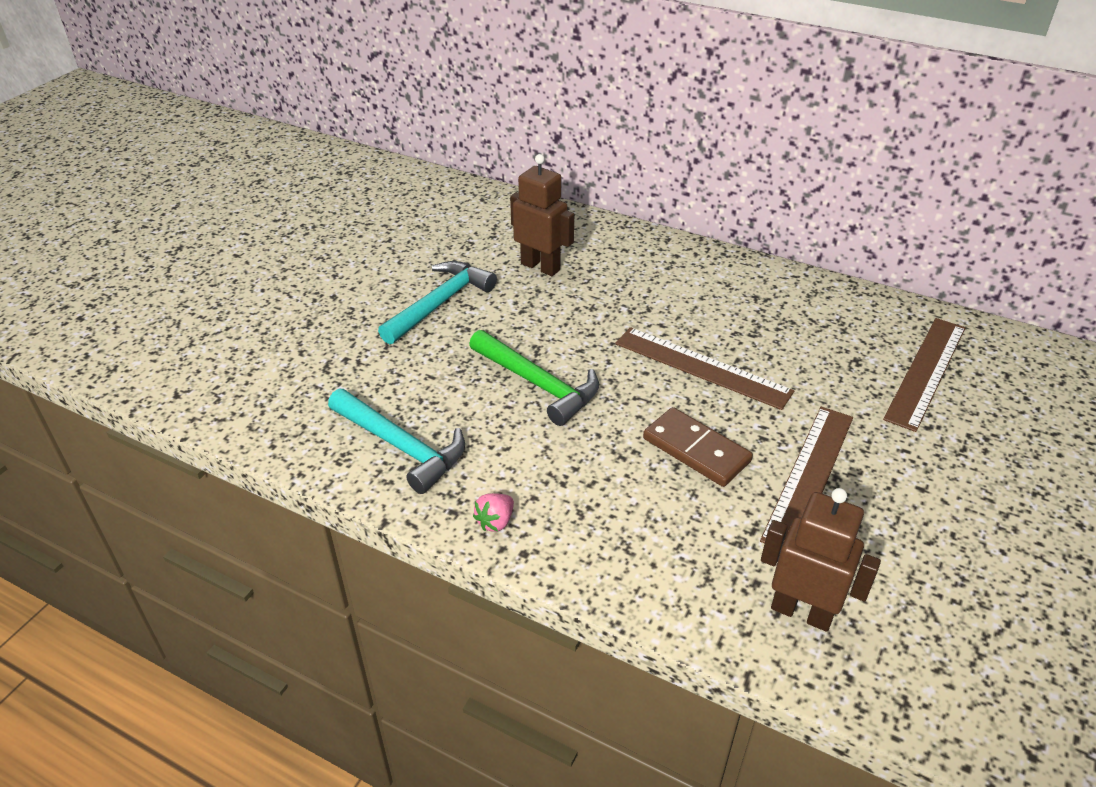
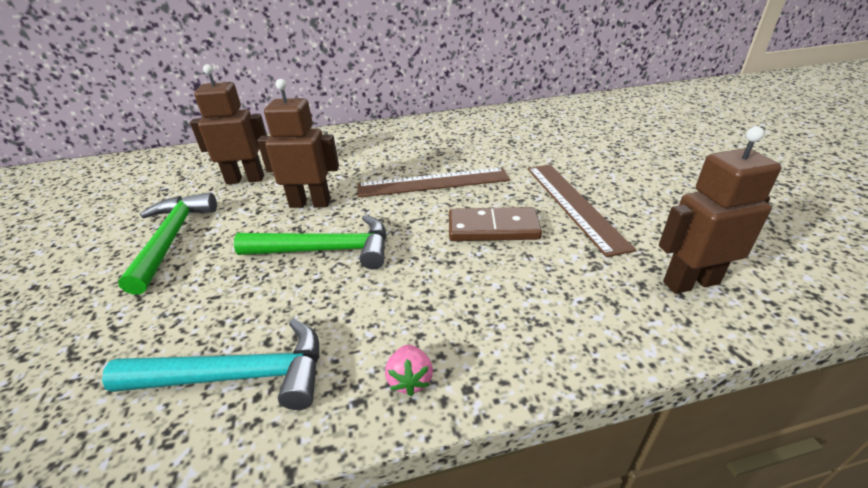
camera: 40 degrees left, 5 degrees down
turquoise hammer [378,261,497,344] -> green hammer [118,193,217,295]
brown ruler [883,318,965,432] -> none
none -> brown robot [257,79,339,208]

